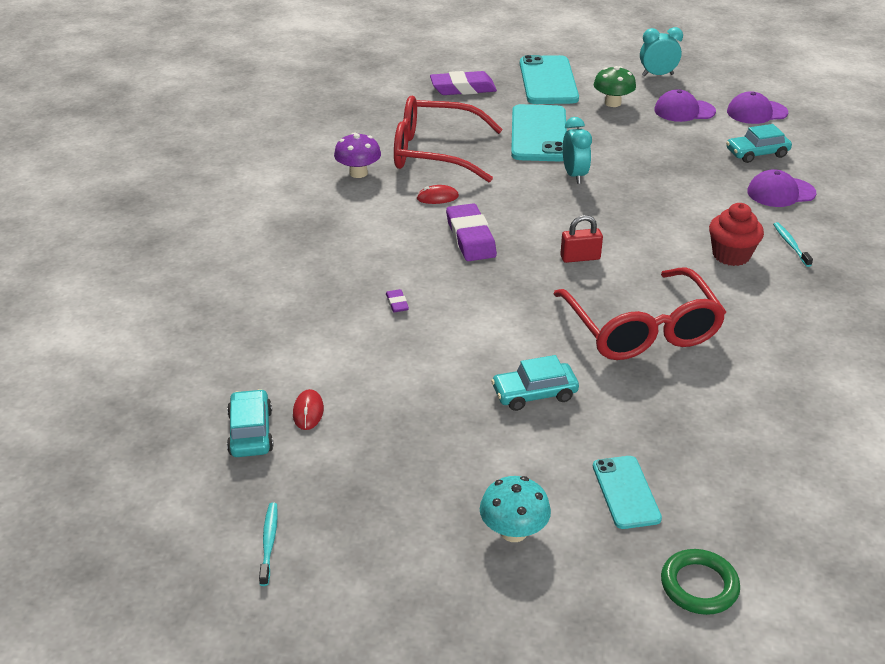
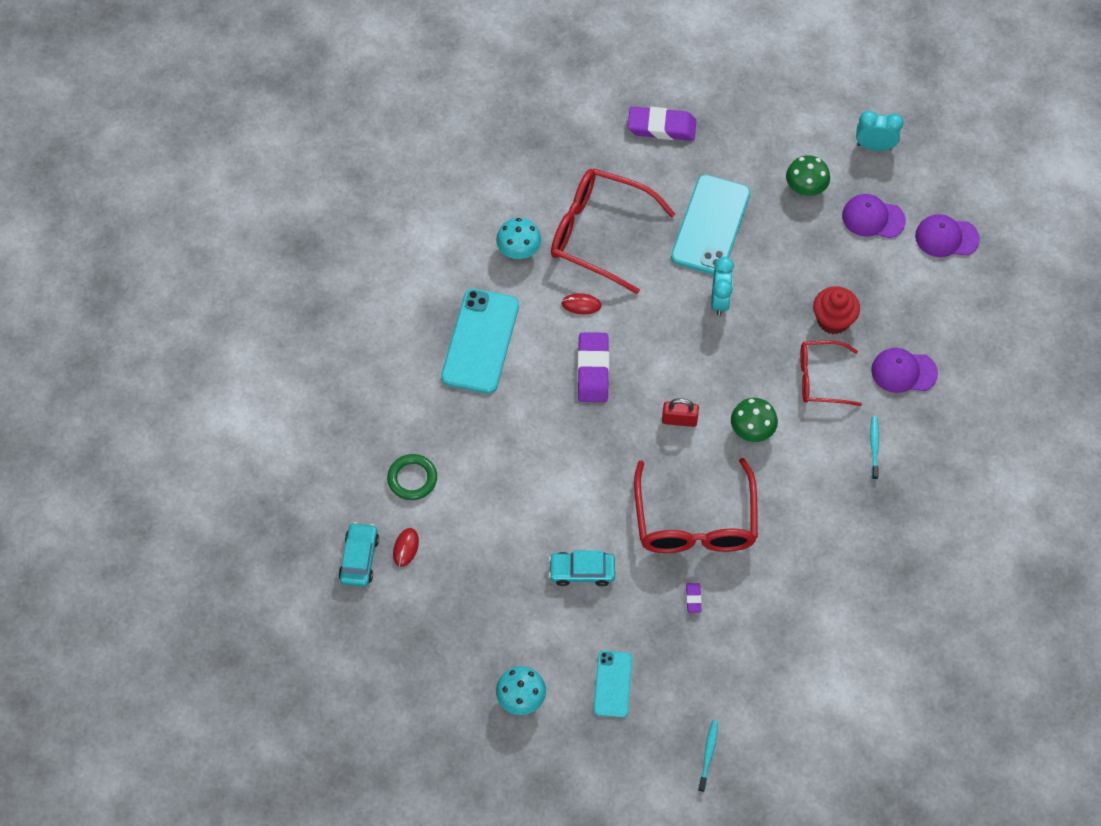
camera: 15 degrees right, 25 degrees up
turquoise toothbrush [259,503,278,586] -> turquoise toothbrush moved to [698,720,718,792]
purple mushroom [334,132,381,178] -> turquoise mushroom [496,218,541,259]
purple eraser [386,289,409,312] -> purple eraser moved to [686,583,702,613]
turquoise phone [520,55,579,104] -> turquoise phone moved to [441,288,519,394]
green ring [661,549,740,615] -> green ring moved to [387,454,437,500]
red cupcake [709,203,764,266] -> red cupcake moved to [813,286,860,334]
turquoise car [726,124,792,163] -> none
none -> green mushroom [731,398,778,442]
none -> red glasses [800,340,862,406]

